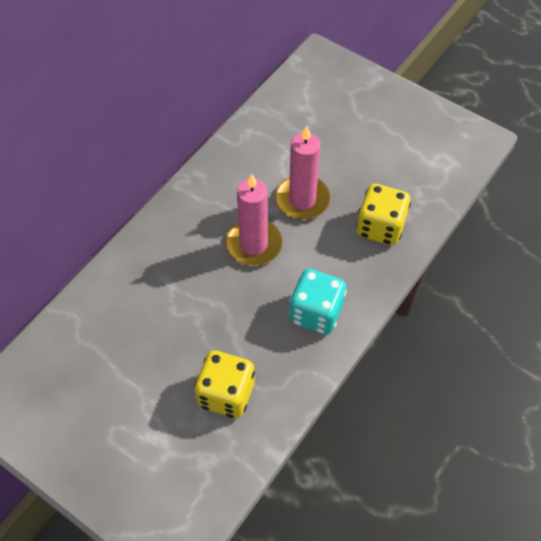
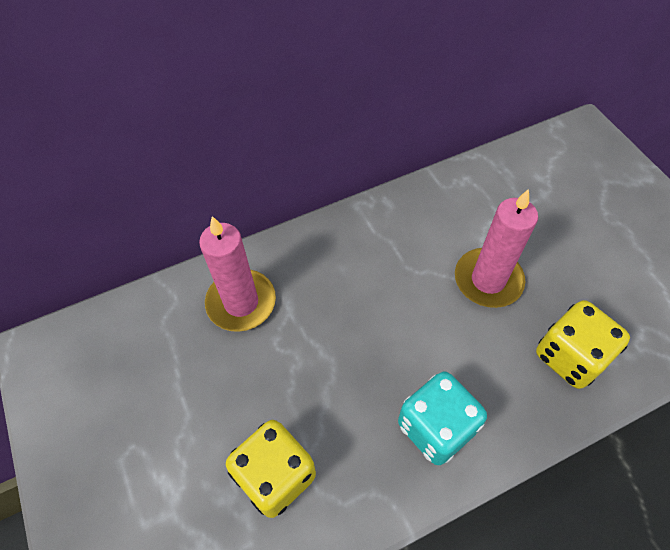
camera: 30 degrees right, 0 degrees up
pink candle [225,174,282,266] -> pink candle moved to [199,216,276,332]

